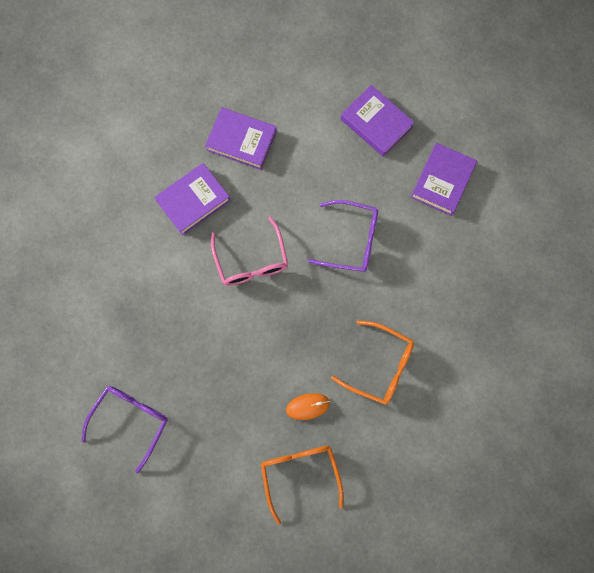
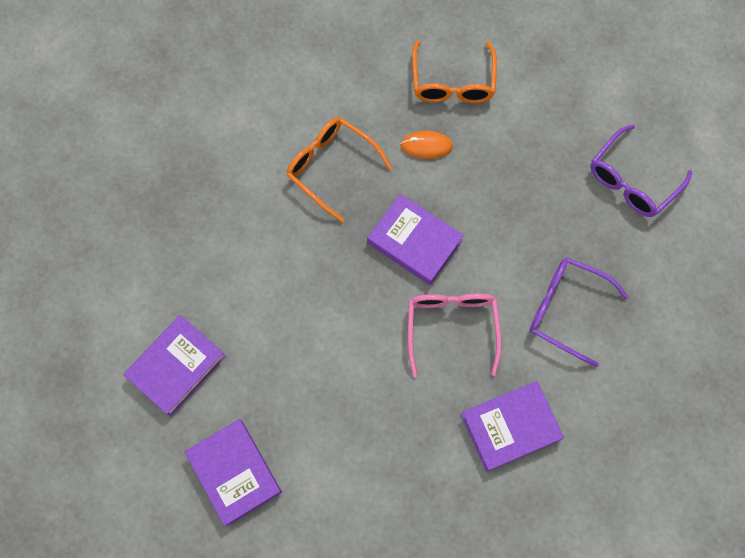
camera: 165 degrees left, 5 degrees down
purple book [205,107,277,170] -> purple book moved to [367,194,464,285]
purple glasses [308,200,378,272] -> purple glasses moved to [529,257,628,367]

